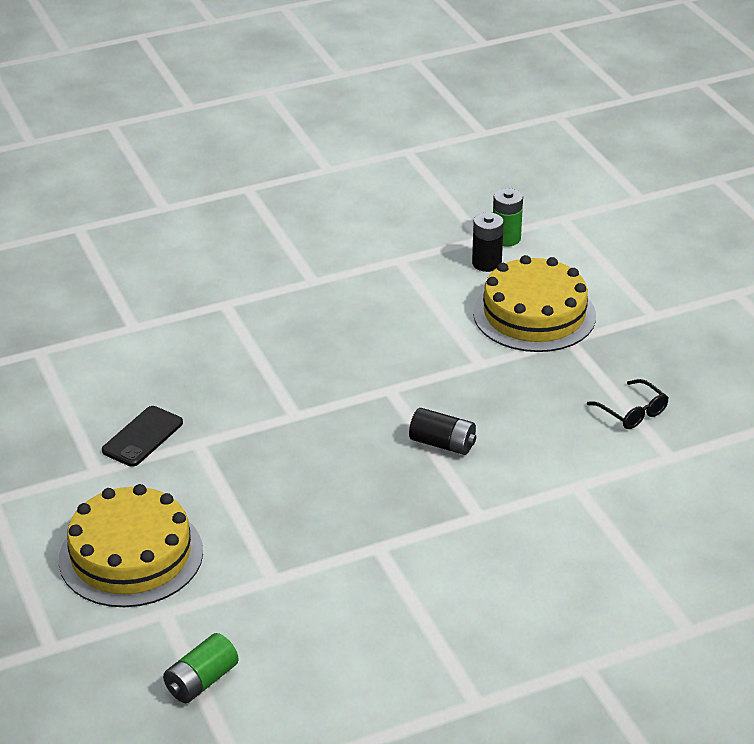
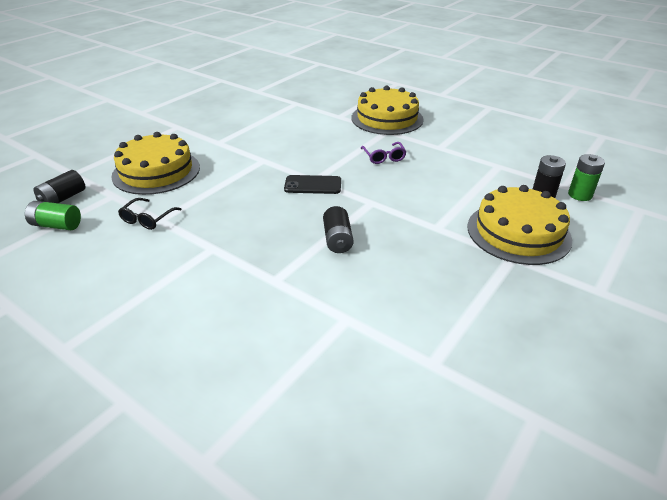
camera: 60 degrees right, 0 degrees up
black phone [102,406,183,467] -> black phone moved to [284,175,341,194]
black glasses [587,379,669,429] -> black glasses moved to [118,198,182,230]
none -> black battery [34,170,85,203]
none -> yellow cake [352,86,423,135]
none -> purple glasses [361,142,407,164]

